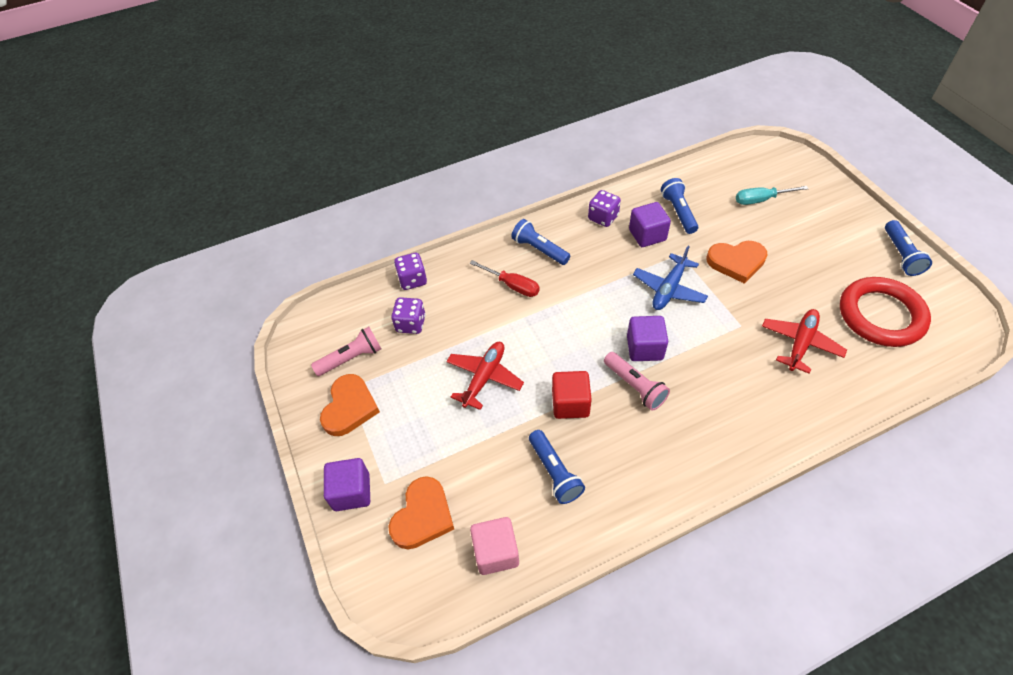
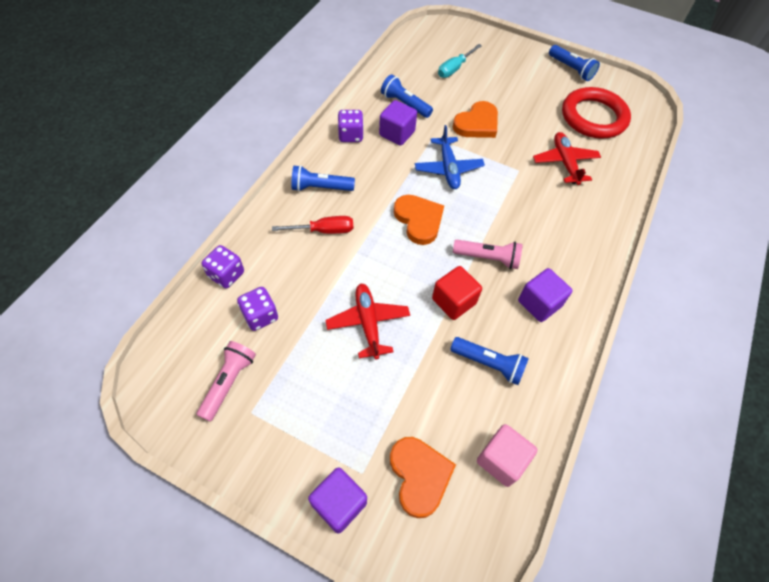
camera: 45 degrees left, 5 degrees up
orange heart [320,374,380,436] -> orange heart moved to [394,195,444,245]
purple cube [627,316,668,361] -> purple cube moved to [518,268,573,322]

